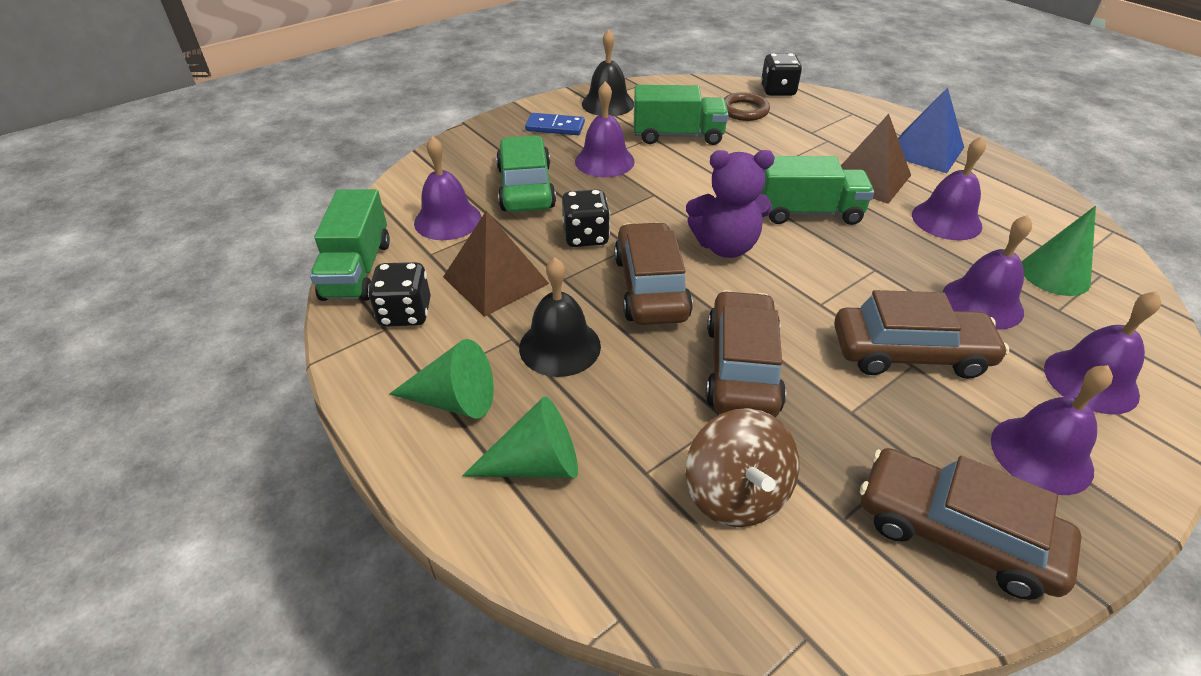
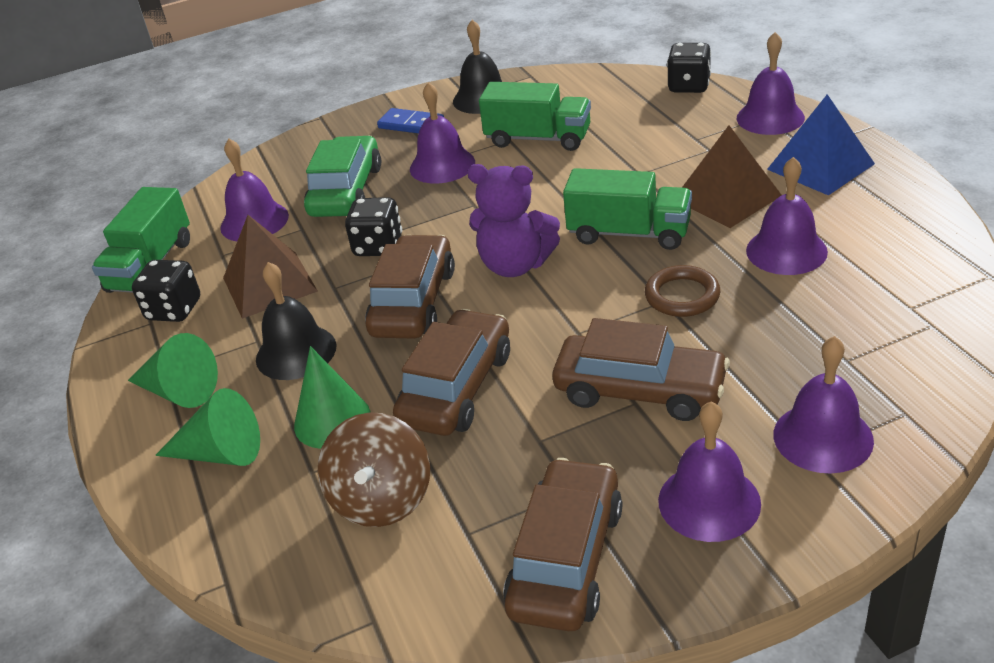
camera: 20 degrees right, 5 degrees down
brown ring [724,92,770,121] -> brown ring moved to [645,265,720,317]
brown car [860,448,1082,600] -> brown car turned 60 degrees clockwise [503,458,622,631]
purple bell [943,215,1032,330] -> purple bell moved to [737,32,805,135]
green cone [1022,206,1096,296] -> green cone moved to [294,346,370,449]

